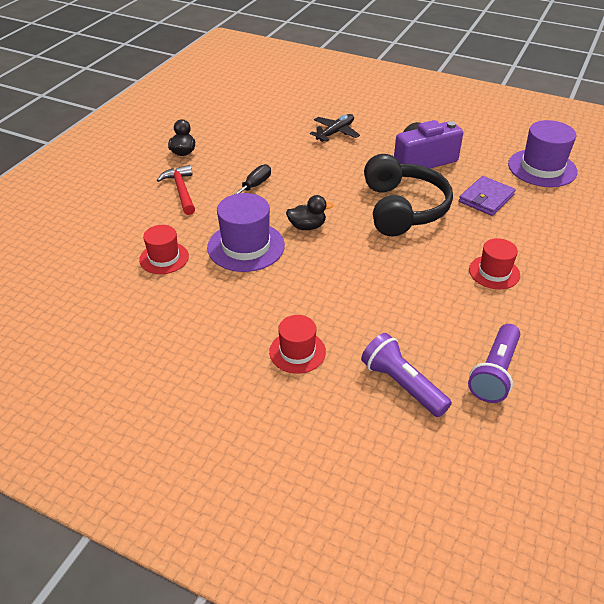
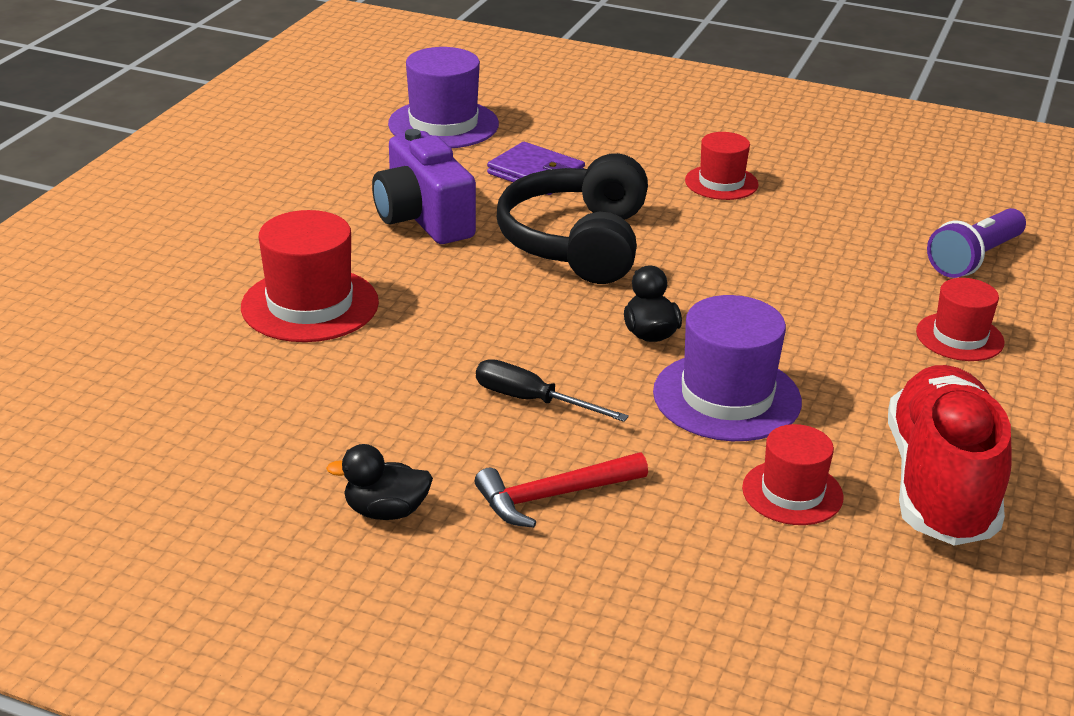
camera: 95 degrees left, 10 degrees down
black plane [310,114,360,142] -> red hat [241,210,379,342]
black headphones [364,154,453,236] -> black headphones turned 75 degrees counterclockwise [497,153,648,284]
purple flashlight [468,324,520,403] -> none
none -> red shoe [888,365,1012,546]

